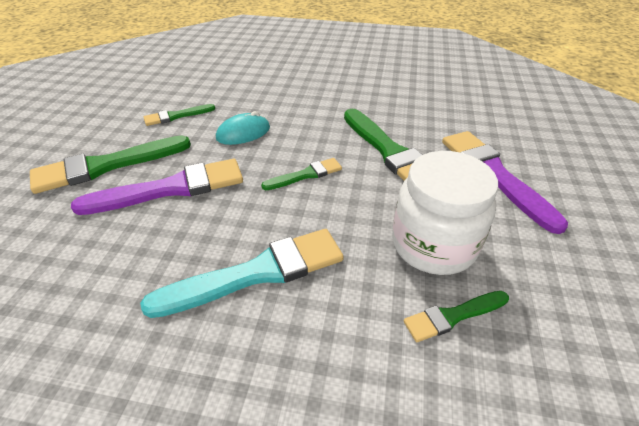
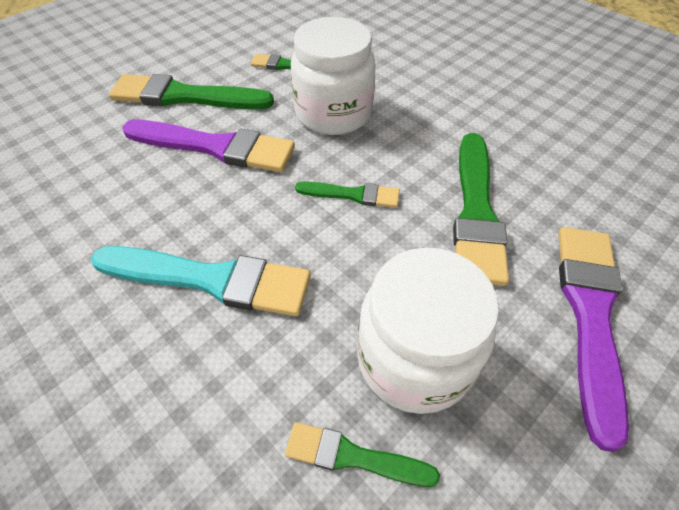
camera: 35 degrees right, 10 degrees up
turquoise mouse [216,111,270,145] -> white jar [291,17,376,135]

